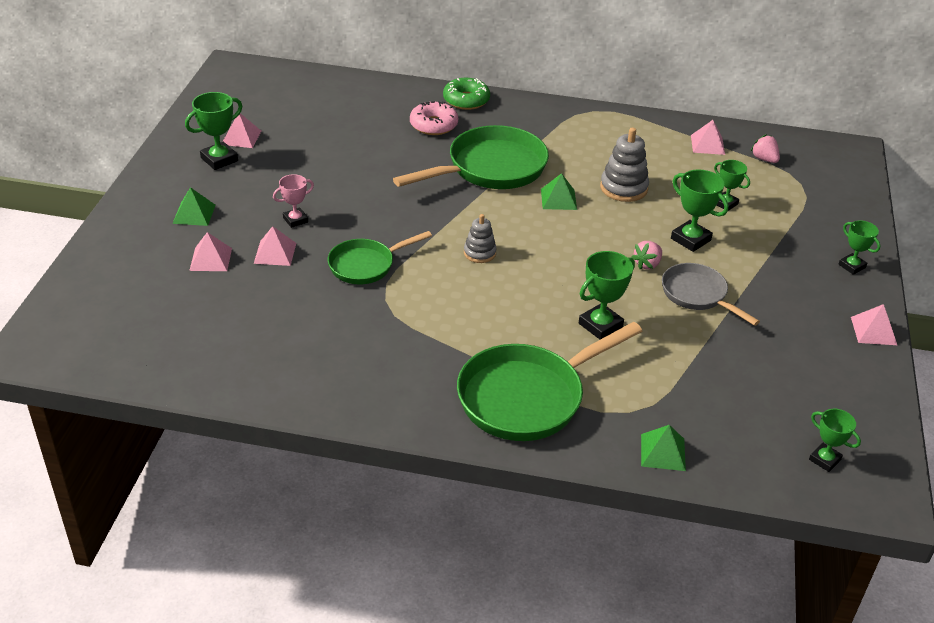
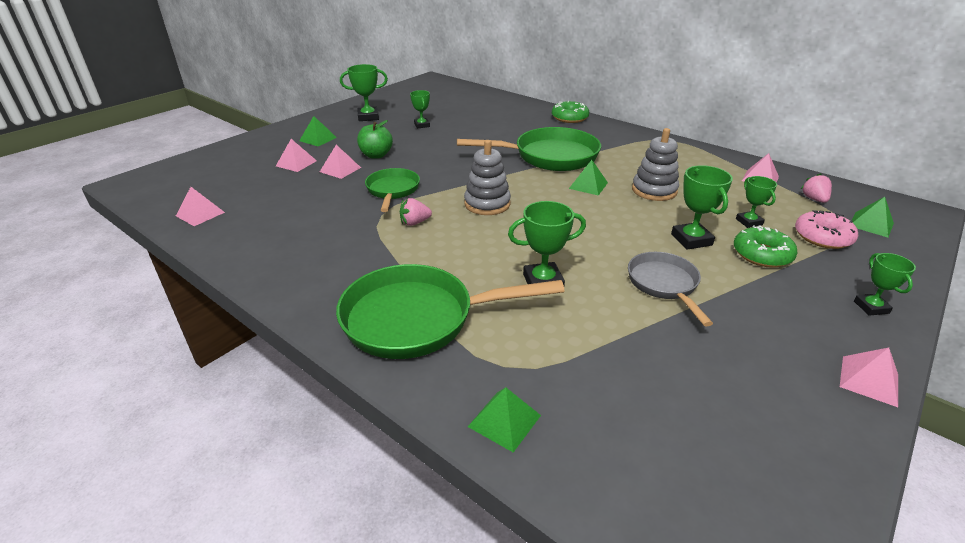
camera: 30 degrees right, 5 degrees down
pink pyramid [223,113,261,148] -> pink pyramid moved to [176,187,225,226]
pink trophy [273,174,314,228] -> green apple [357,120,393,159]
green pan [328,231,432,284] -> green pan turned 90 degrees clockwise [365,168,420,212]
pink donut [410,101,458,135] -> pink donut moved to [795,210,858,249]
grey stacking toy [464,214,497,263] -> grey stacking toy [464,140,511,215], size x1.59
pink strawberry [631,241,662,269] -> pink strawberry moved to [400,198,432,226]
green trophy [809,409,861,472] -> green trophy moved to [410,90,430,129]
none -> green donut [734,225,797,268]
none -> green pyramid [852,197,894,237]

